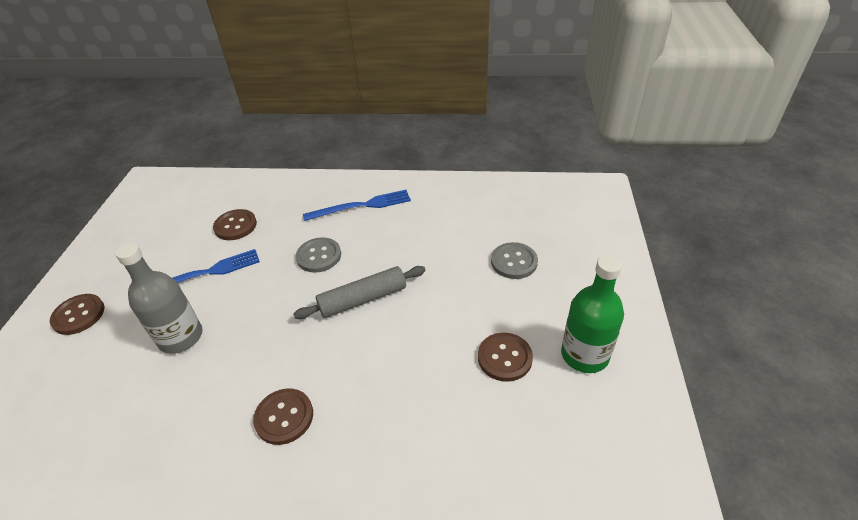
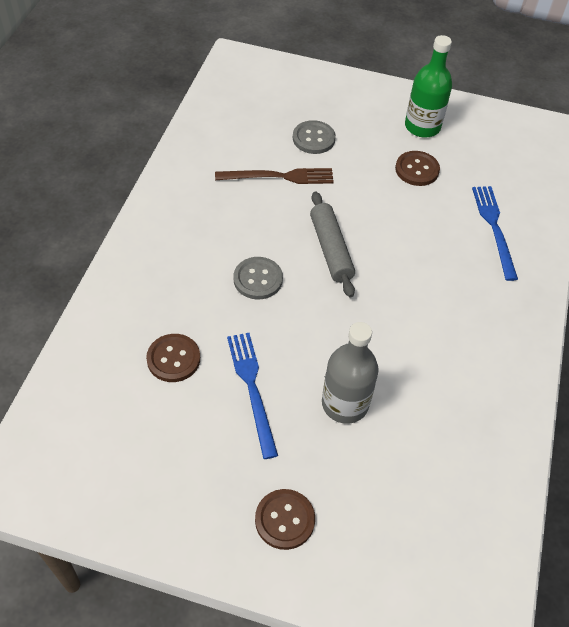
camera: 85 degrees left, 10 degrees up
brown button [253,388,313,445] -> none
blue fork [303,190,411,221] -> blue fork moved to [472,186,518,281]
none -> brown fork [215,168,334,184]

